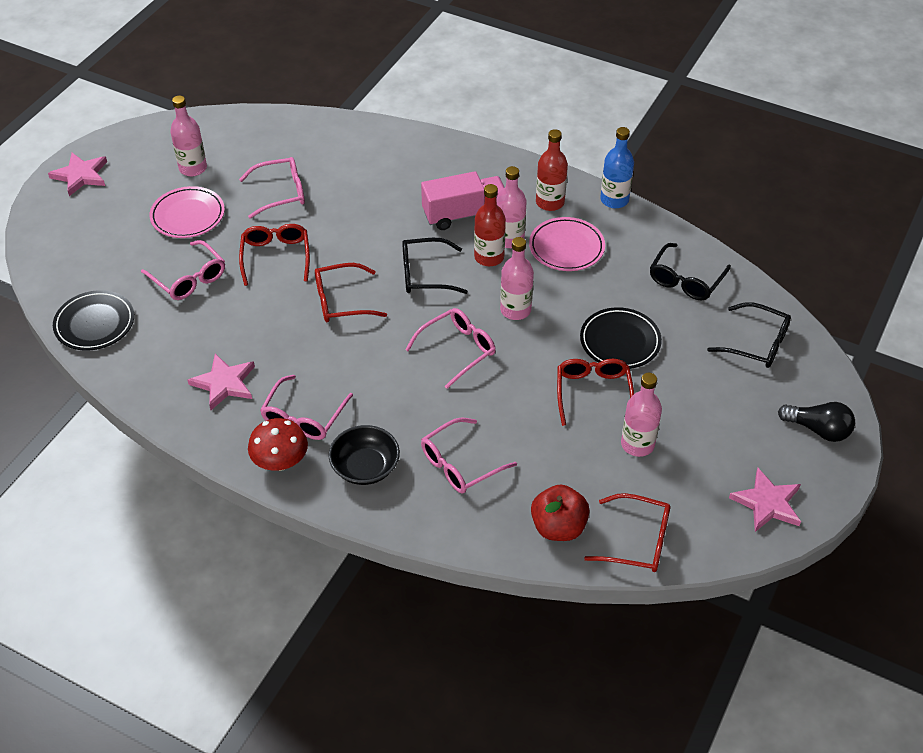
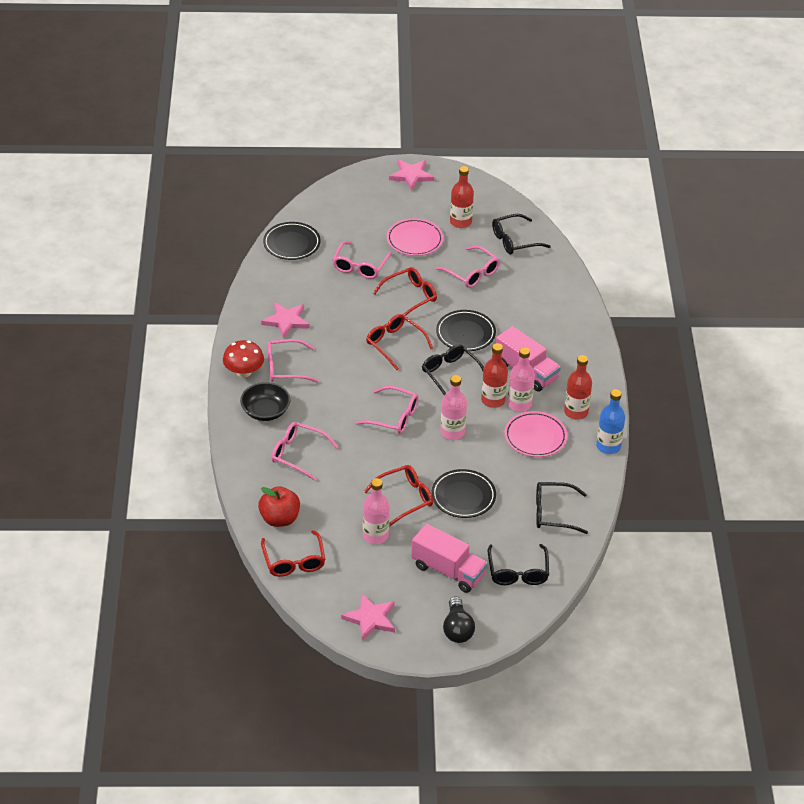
camera: 60 degrees right, 5 degrees down
pink bottle [170,95,207,176] -> red bottle [450,166,474,228]
none -> pink truck [411,524,488,593]
none -> black plate [436,310,496,351]
none -> black glasses [492,214,551,254]

